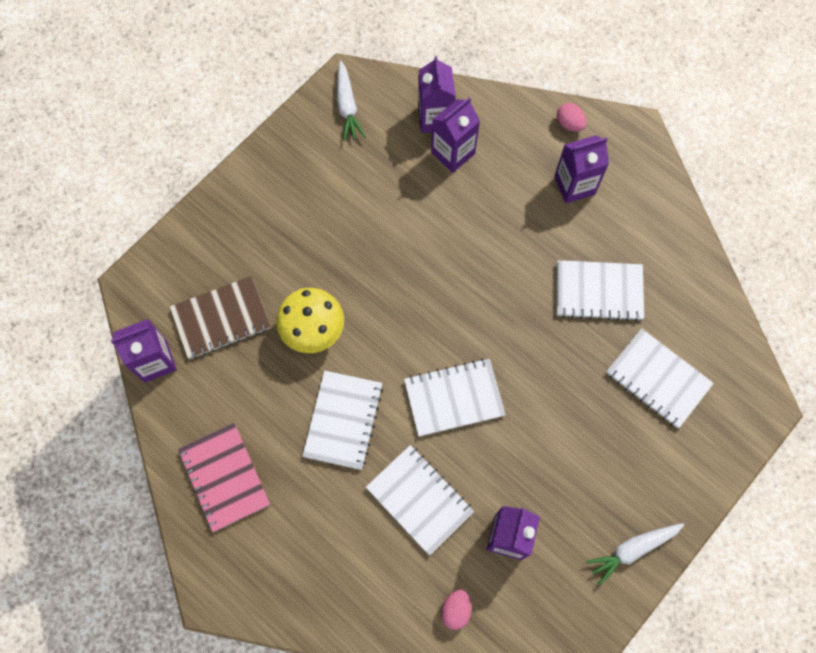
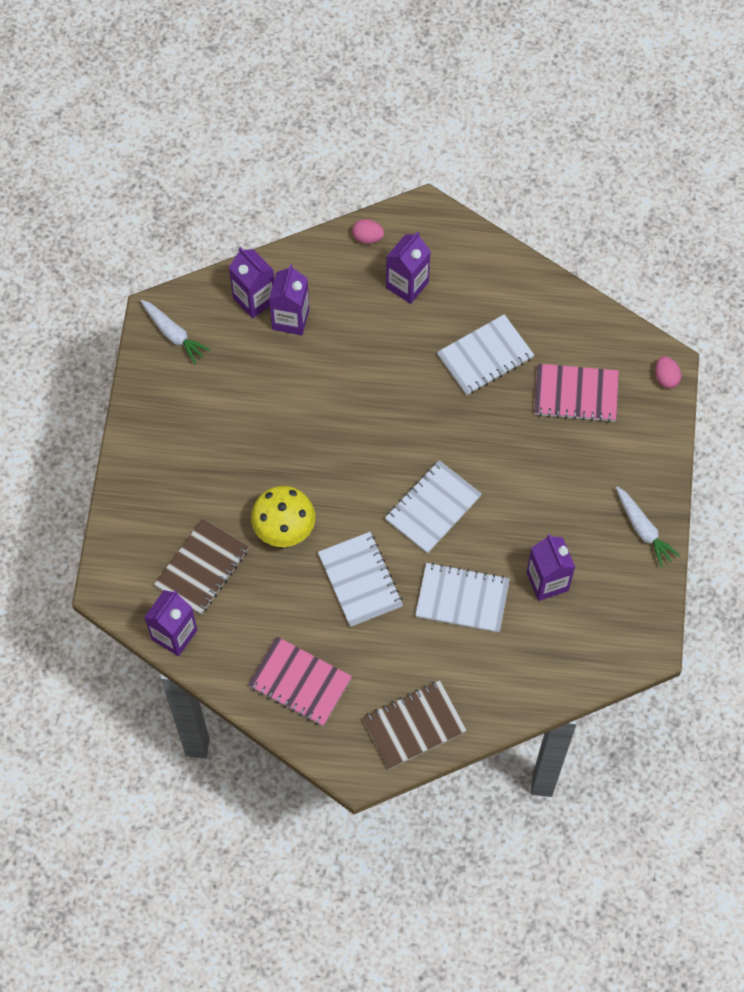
camera: 35 degrees left, 5 degrees down
pink egg [441,589,472,630] -> pink egg moved to [655,356,681,388]
white carrot [586,523,684,585] -> white carrot turned 60 degrees counterclockwise [616,486,680,568]
white notebook [606,328,714,428] -> pink notebook [534,364,619,422]
none -> brown notebook [362,680,467,769]

